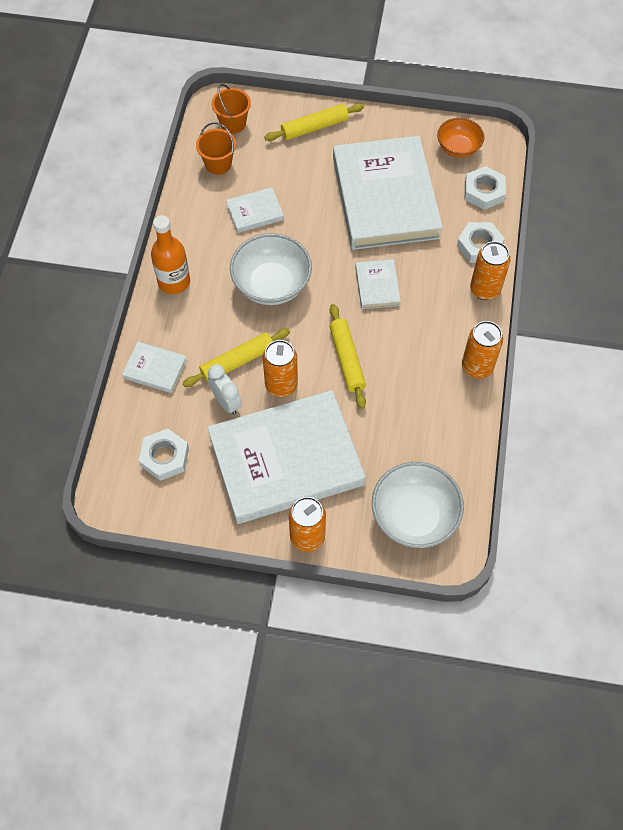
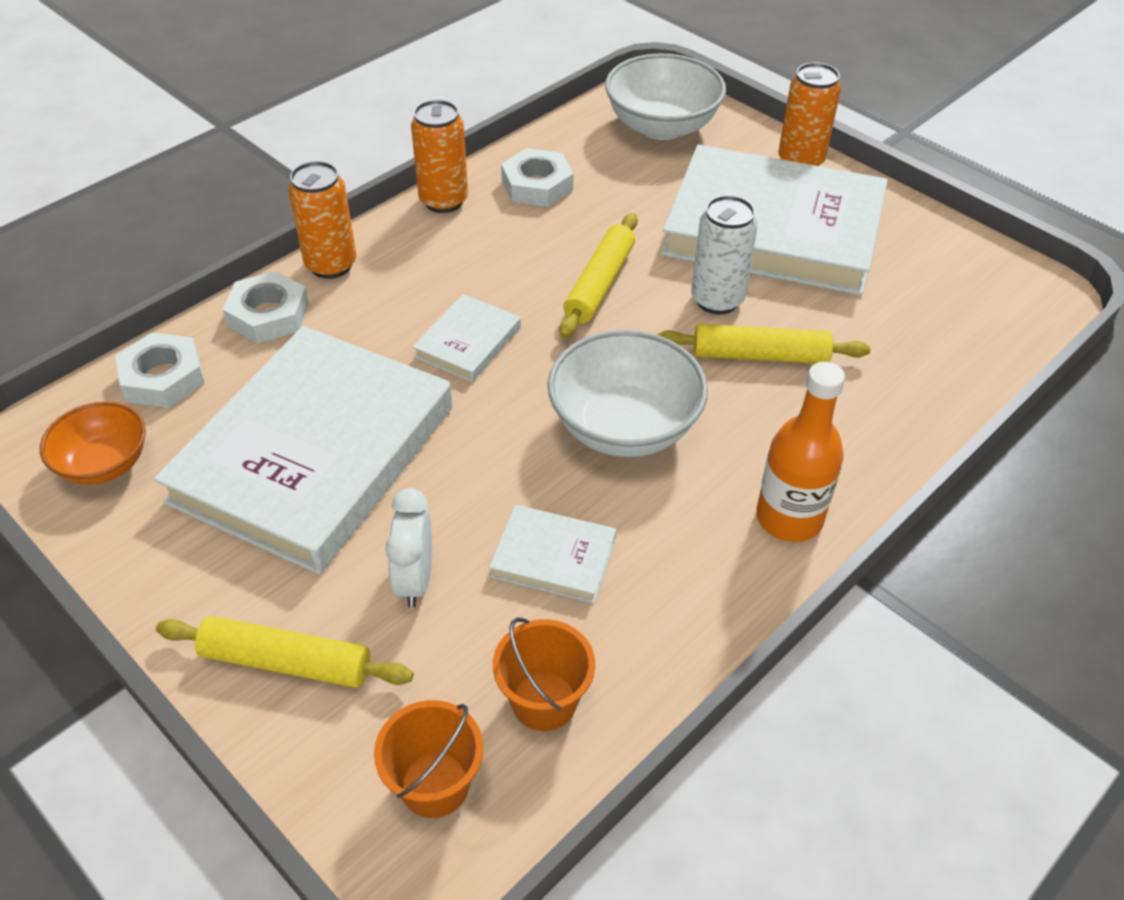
camera: 145 degrees left, 15 degrees down
white book [122,342,187,393] -> none
white nut [139,429,189,481] -> white nut moved to [501,148,574,207]
white clock [208,365,242,415] -> white clock moved to [385,488,432,608]
orange can [263,340,298,397] -> white can [691,195,758,314]

